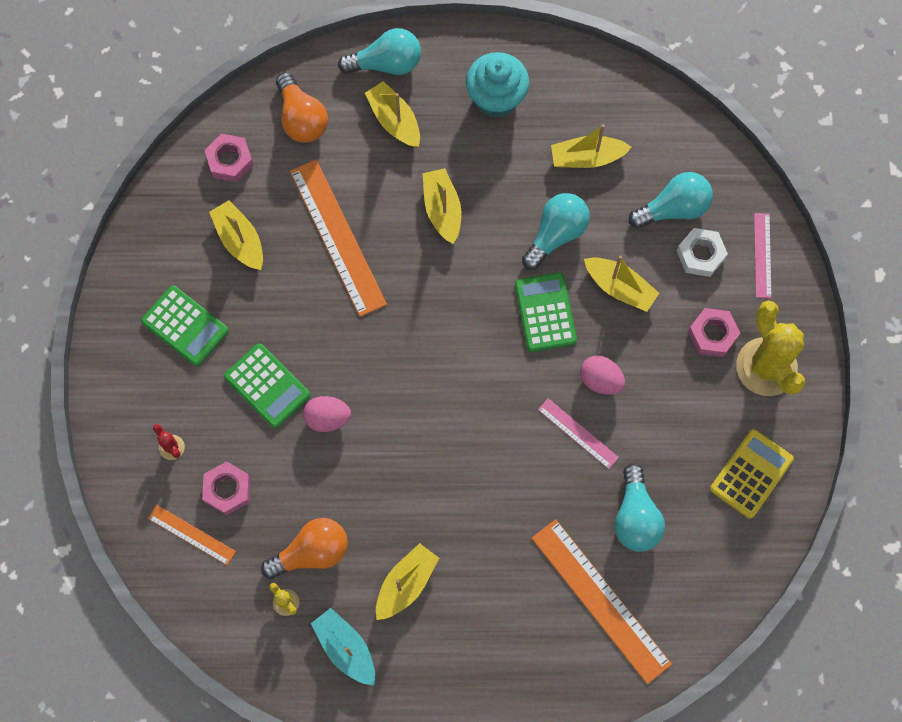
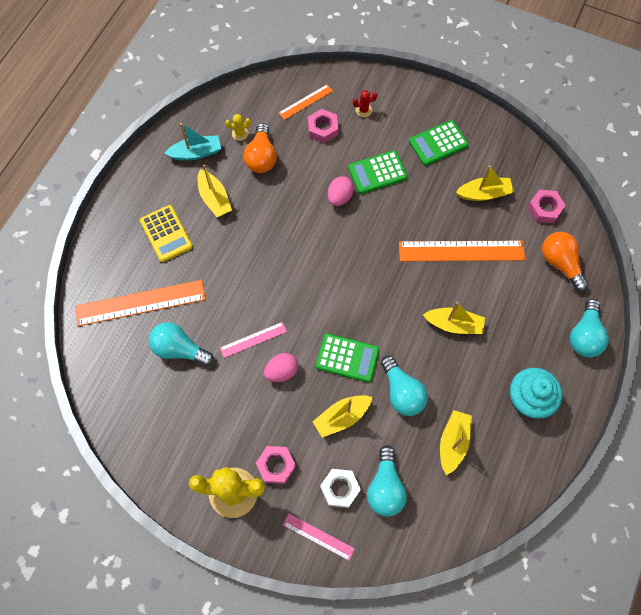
camera: 115 degrees right, 5 degrees down
orange light bulb [276,72,328,143] -> orange light bulb turned 60 degrees clockwise [542,232,589,292]
yellow boat [365,81,420,147] -> none
yellow calculator [710,429,794,519] -> yellow calculator moved to [140,205,193,262]

